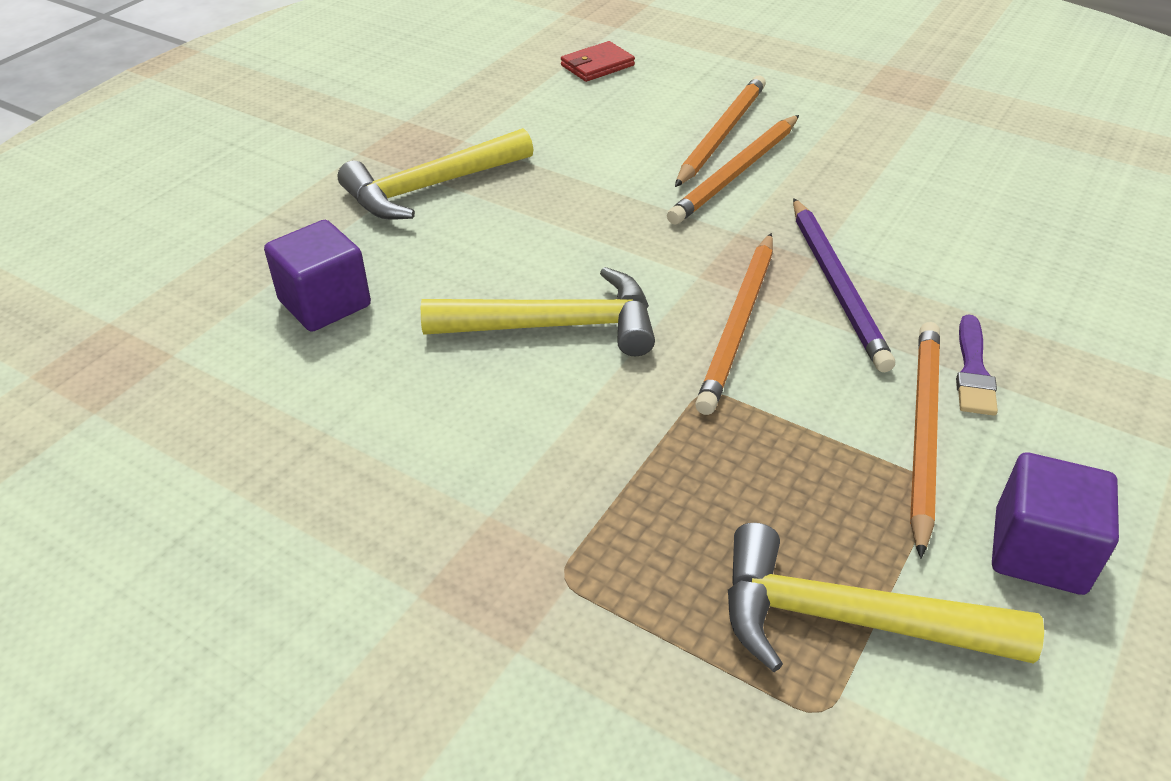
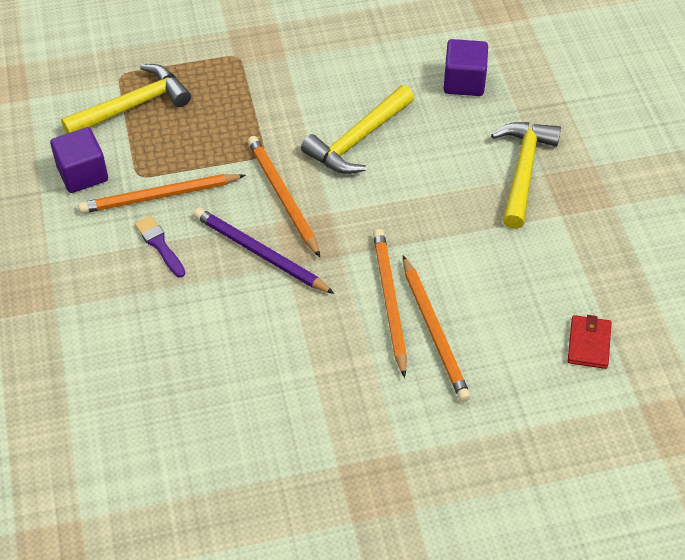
camera: 135 degrees right, 10 degrees up
orange pencil [910,322,940,559] -> orange pencil turned 105 degrees clockwise [78,174,246,213]

